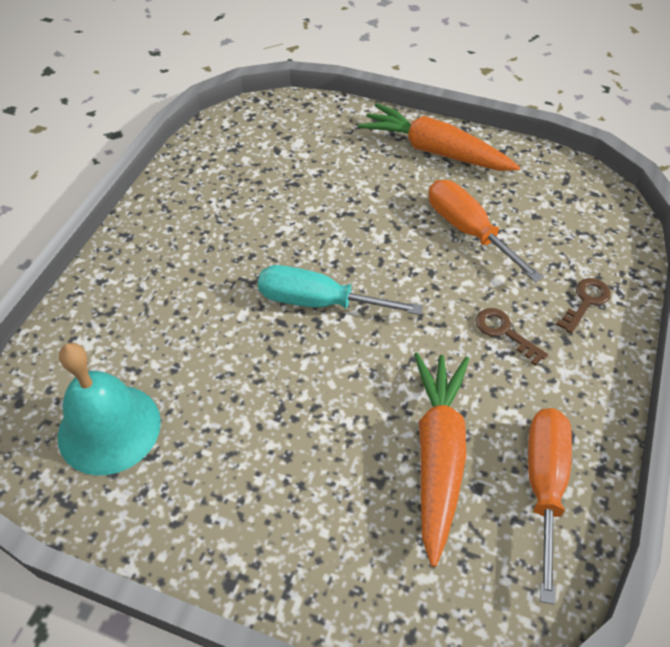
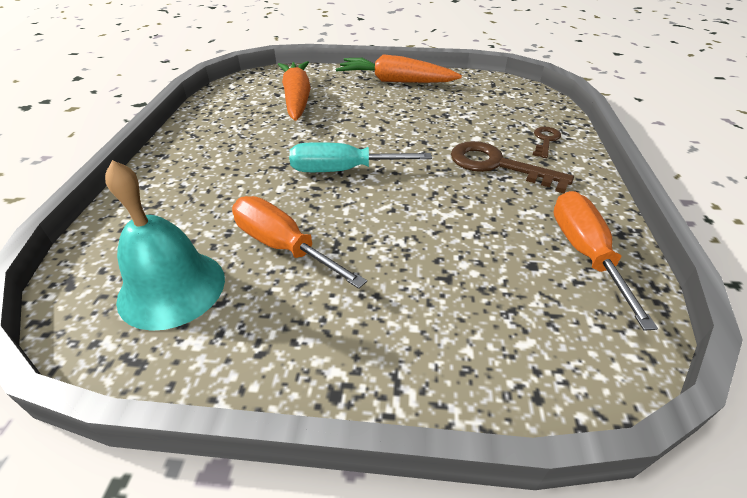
camera: 15 degrees left, 10 degrees down
orange carrot [414,353,469,567] -> orange carrot moved to [278,61,311,121]
orange screwdriver [429,180,543,282] -> orange screwdriver moved to [232,196,367,289]
brown key [476,308,548,366] -> brown key [451,141,574,193], size x1.84

